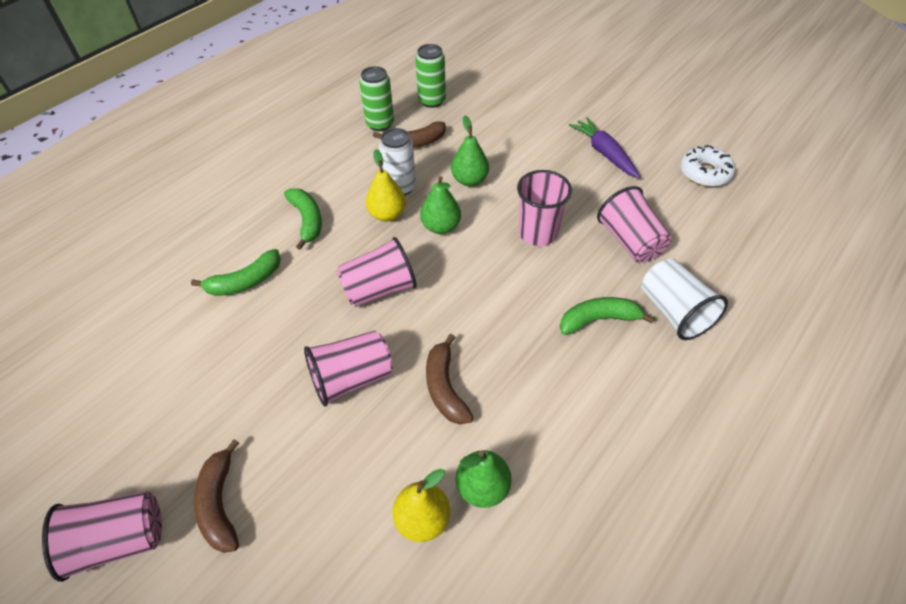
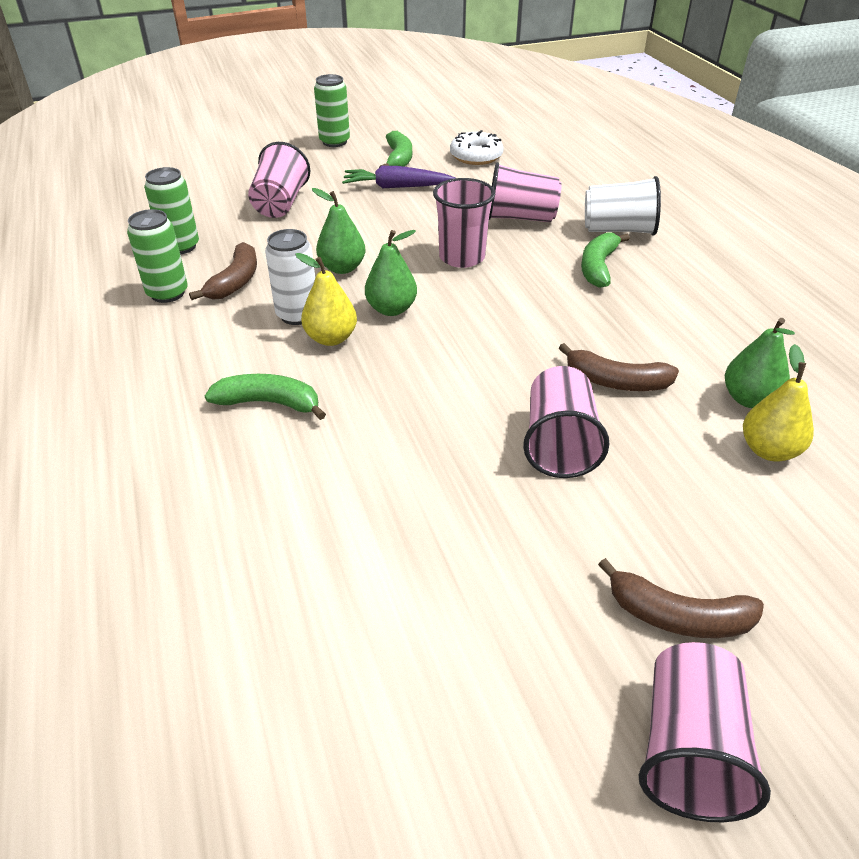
camera: 60 degrees left, 10 degrees down
green banana [191,249,281,296] -> green banana moved to [379,131,412,167]
pink cup [336,237,417,307] -> pink cup moved to [248,142,310,218]
none -> green can [314,74,350,147]

